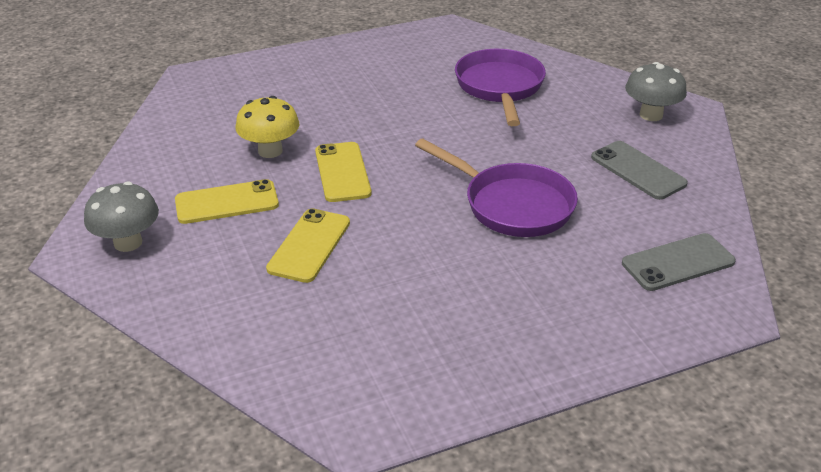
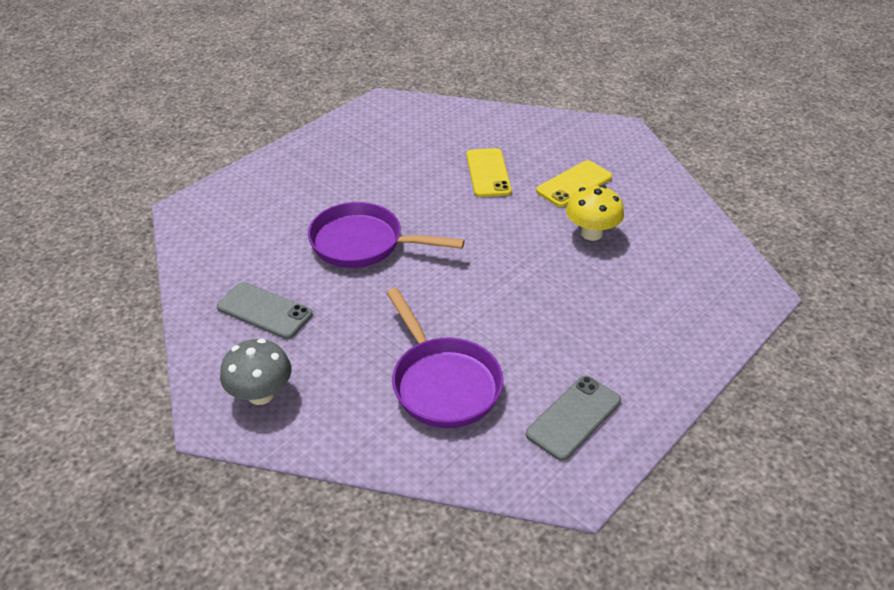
camera: 155 degrees right, 5 degrees up
grey mushroom [84,181,159,252] -> none
yellow phone [315,142,371,202] -> none
grey phone [622,233,736,291] -> grey phone moved to [526,376,621,461]

